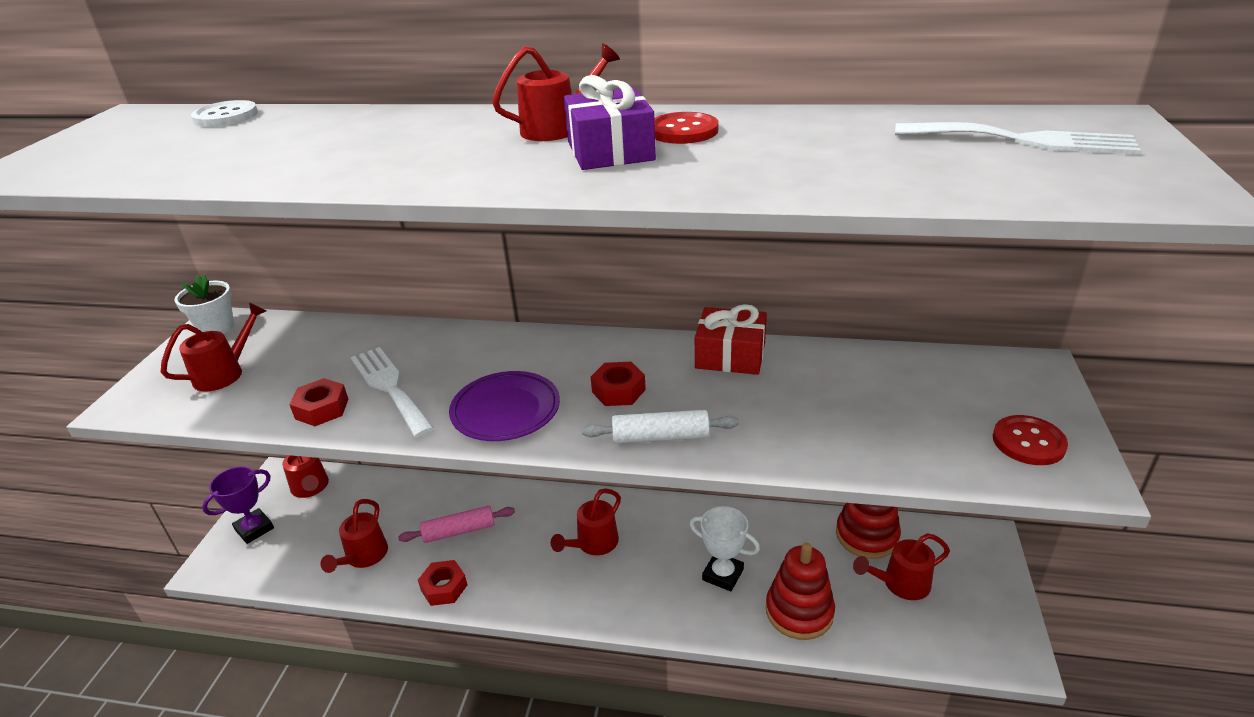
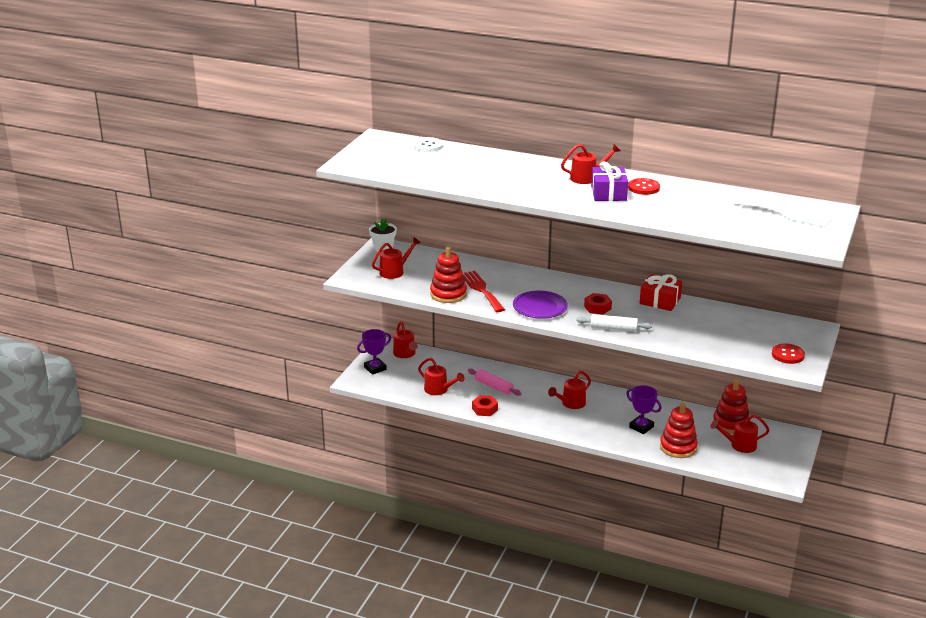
camera: 10 degrees right, 5 degrees down
red nut [289,378,349,426] -> red stacking toy [430,246,467,303]
red watering can [321,499,388,573] -> red watering can turned 75 degrees counterclockwise [418,358,464,395]
white fork [351,347,434,438] -> red fork [463,271,505,312]
pink rolling pin [398,506,515,543] -> pink rolling pin turned 45 degrees clockwise [468,369,521,396]
white trophy [689,506,760,591] -> purple trophy [626,385,662,434]

